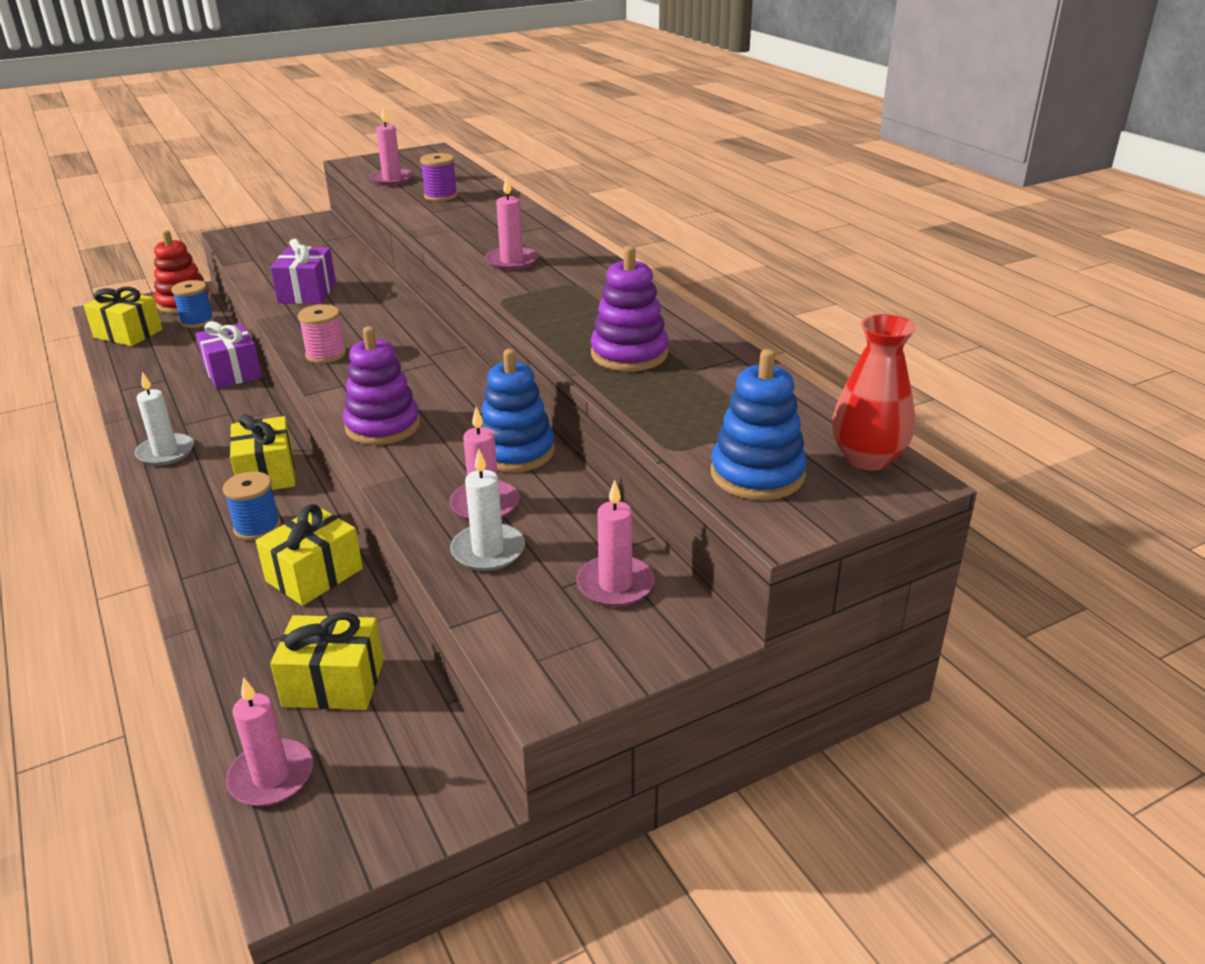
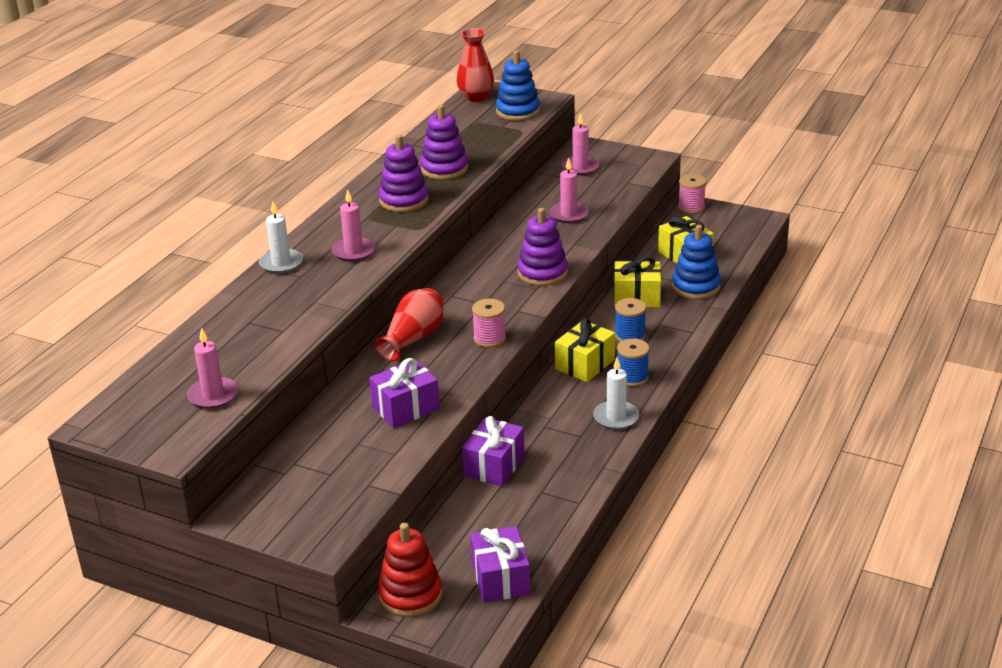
camera: 125 degrees left, 0 degrees up
yellow gift [83,287,162,346] -> purple gift [470,526,530,603]
blue spool [171,280,214,328] -> blue spool moved to [617,338,649,387]
pink candle [226,677,313,806] -> none
purple spool [420,153,458,201] -> none
white candle [450,449,525,571] -> white candle moved to [259,201,303,274]
blue stacking toy [481,349,555,472] -> blue stacking toy moved to [672,225,721,299]
none -> red vase [375,288,444,361]
none -> purple stacking toy [379,135,429,212]
none -> pink spool [678,174,706,214]

